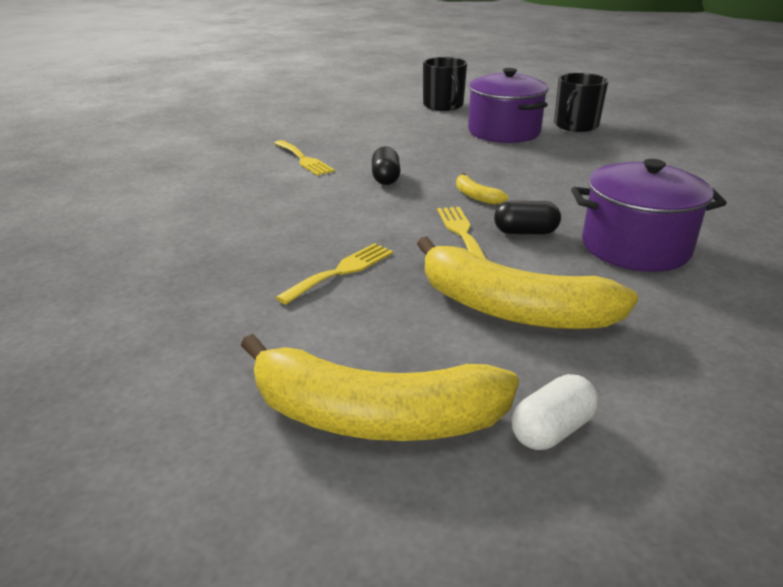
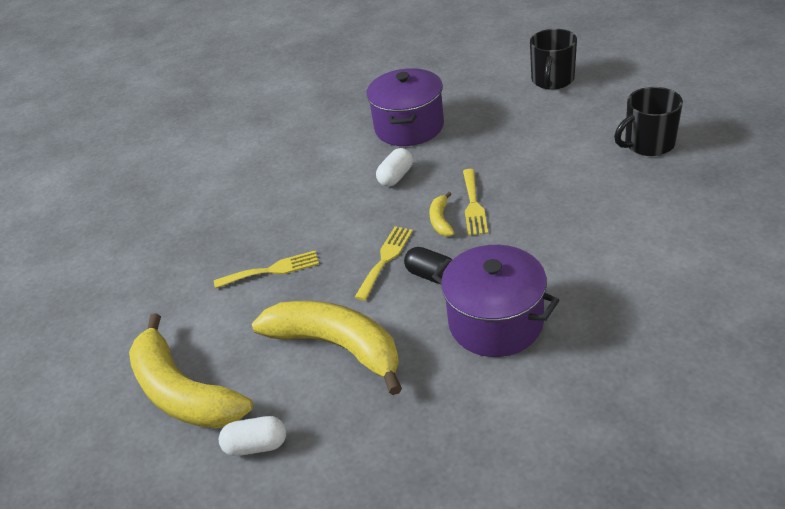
camera: 40 degrees right, 10 degrees up
yellow fork [274,140,335,176] -> yellow fork moved to [463,169,488,236]
black capsule [372,146,401,185] -> white capsule [376,148,413,187]
yellow banana [417,237,638,329] -> yellow banana turned 150 degrees clockwise [252,301,402,395]
purple pot [468,68,549,143] -> purple pot moved to [366,68,444,146]

